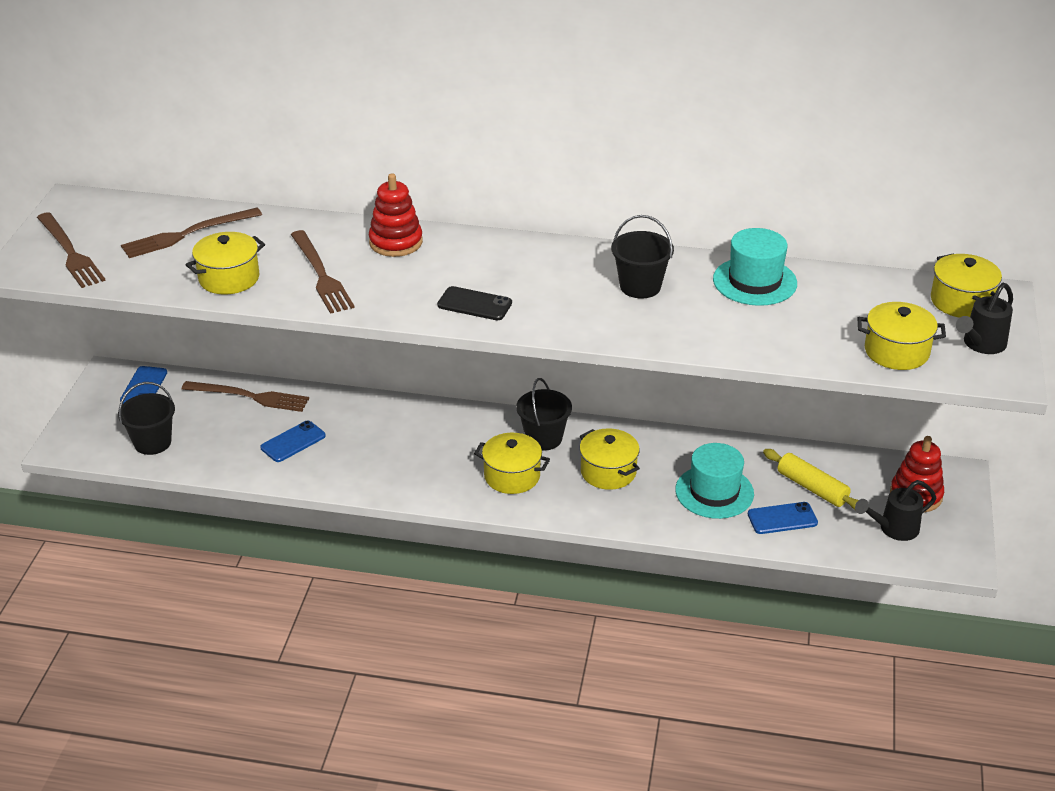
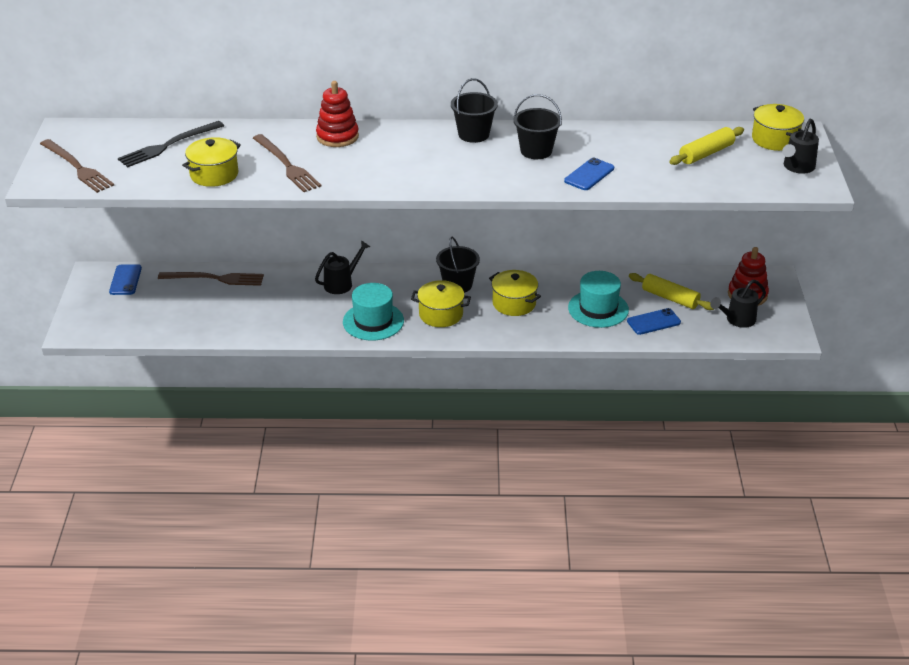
camera: 10 degrees left, 0 degrees up
black bucket [118,382,175,455] -> black bucket moved to [451,78,498,143]
brown fork [121,208,262,258] -> black fork [118,121,224,167]
blue phone [260,420,326,462] -> blue phone moved to [564,158,614,190]
black phone [437,286,512,320] -> none
turquoise hat [713,228,797,306] -> turquoise hat moved to [343,283,404,341]
yellow pot [857,302,946,370] -> none
none -> black watering can [315,240,370,294]
none -> yellow rolling pin [669,127,744,165]

